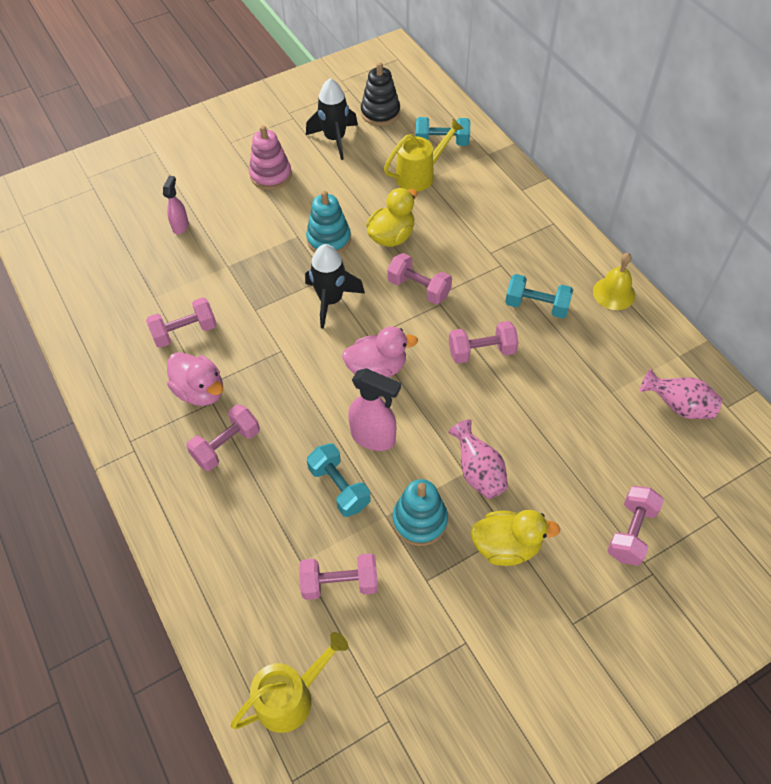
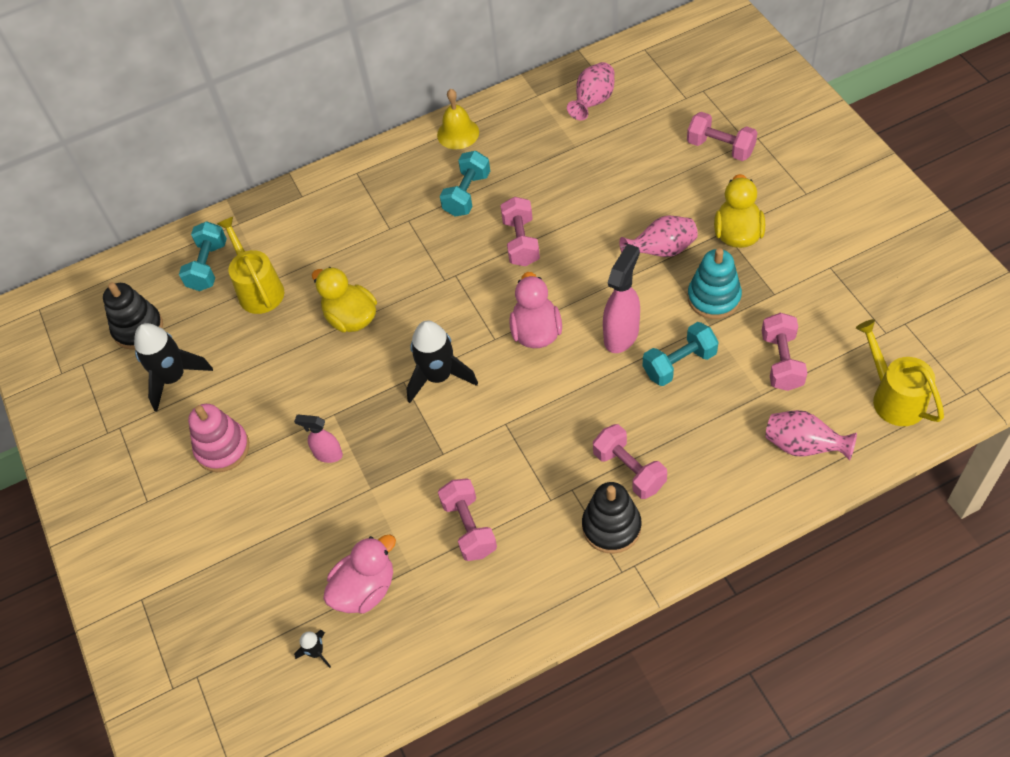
camera: 80 degrees left, 0 degrees up
pink spray bottle [163,176,189,234] -> pink spray bottle moved to [294,415,343,463]
pink duck [167,352,223,406] -> pink duck moved to [323,534,396,613]
turquoise stacking toy [306,191,351,253] -> none
pink dumbbell [387,253,452,304] -> none
none -> black rocket [294,630,331,668]
none -> black stacking toy [582,482,641,554]
none -> pink vase [766,410,857,461]

